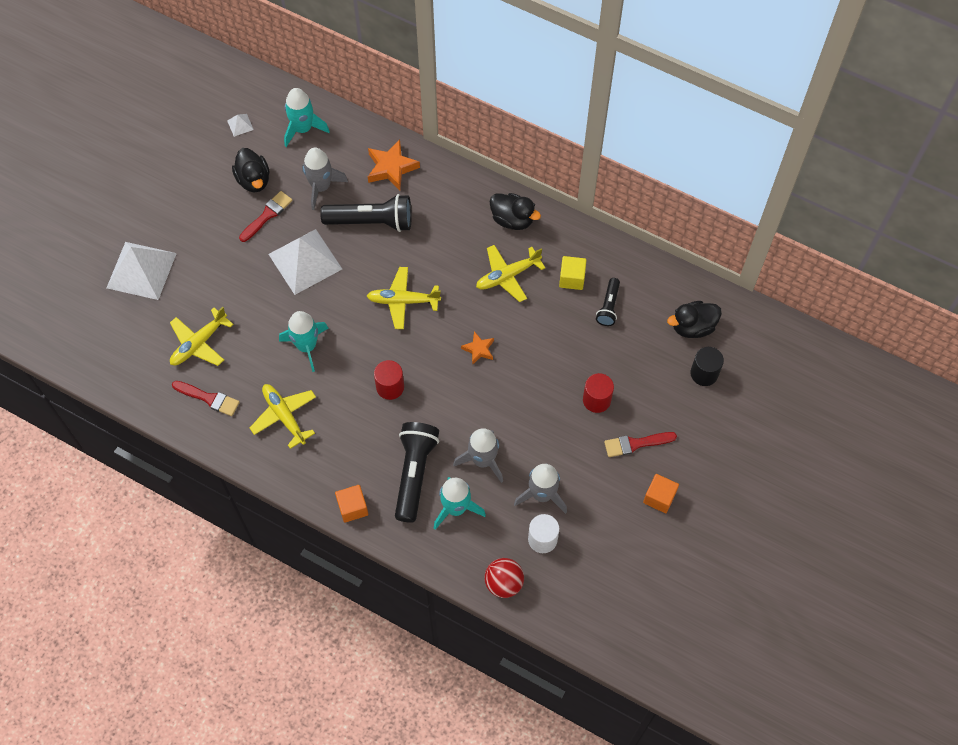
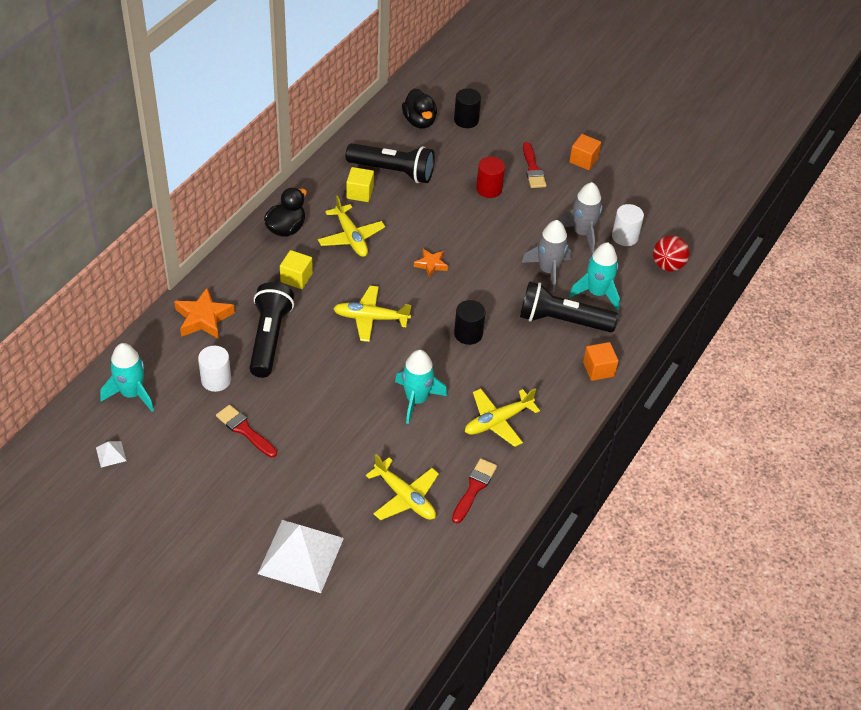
camera: 90 degrees left, 15 degrees down
black duck [232,148,270,193] -> none
white pyramid [268,229,342,295] -> none
grey rocket [302,148,348,210] -> white cylinder [198,346,231,392]
yellow plane [367,267,441,329] -> yellow plane turned 90 degrees clockwise [333,286,412,342]
red cylinder [374,360,404,400] -> black cylinder [454,300,485,345]
black flashlight [596,278,620,326] -> black flashlight [345,143,435,183], size x1.83
none -> yellow cube [280,250,313,289]

